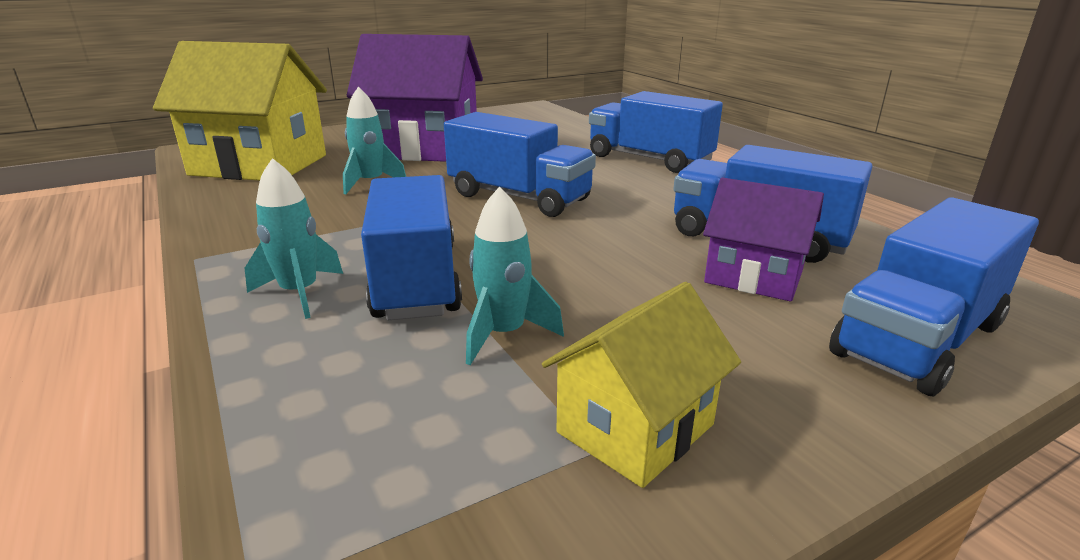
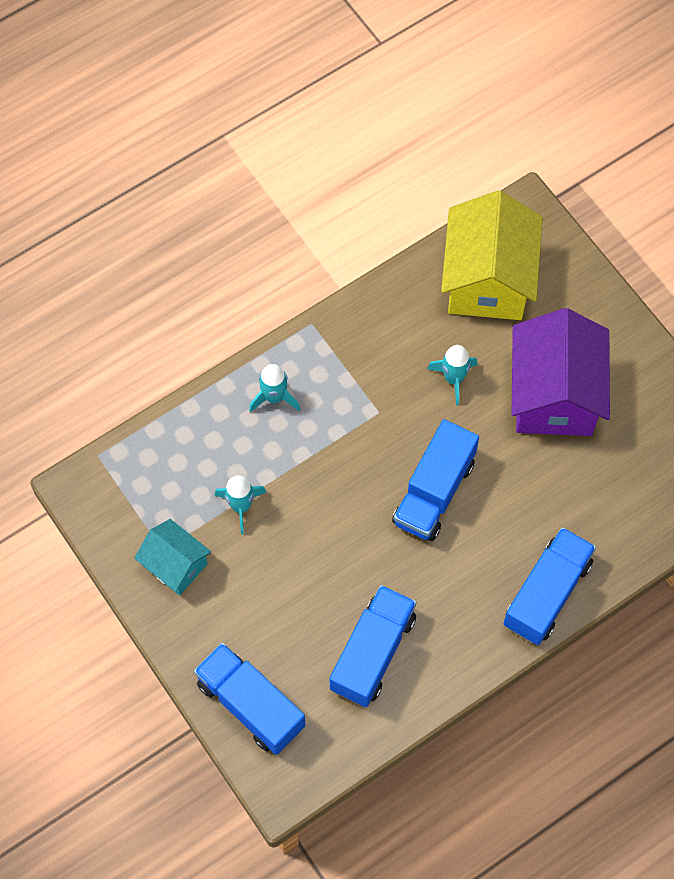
camera: 85 degrees right, 40 degrees up
blue truck [361,175,462,320] -> none
yellow house [542,282,741,488] -> turquoise house [134,519,211,595]
purple house [703,178,824,302] -> none

